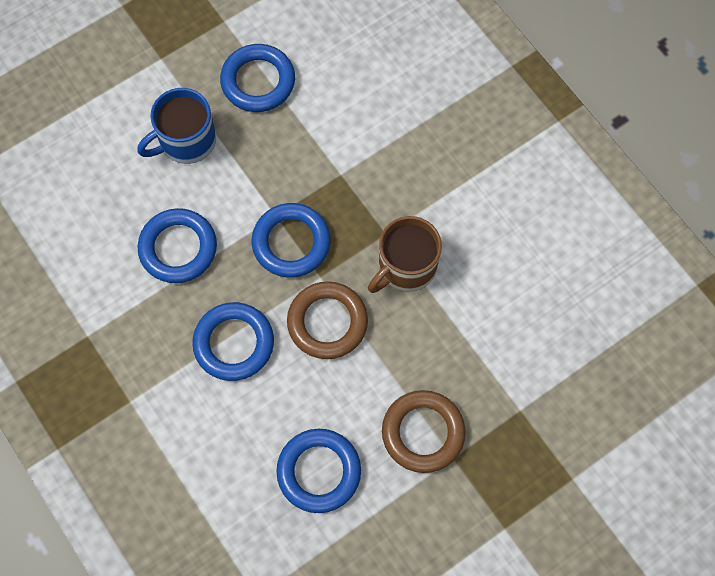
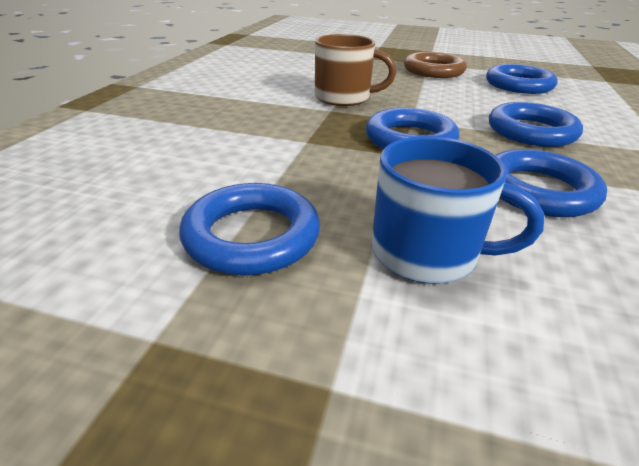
camera: 130 degrees left, 35 degrees down
brown ring [287,281,368,359] -> none

